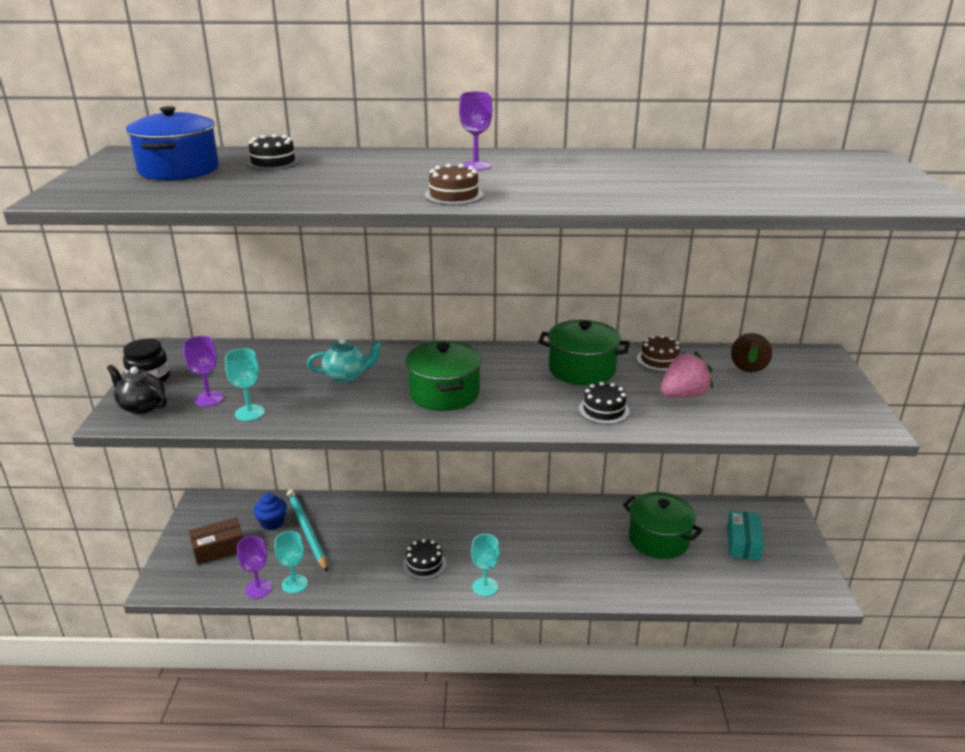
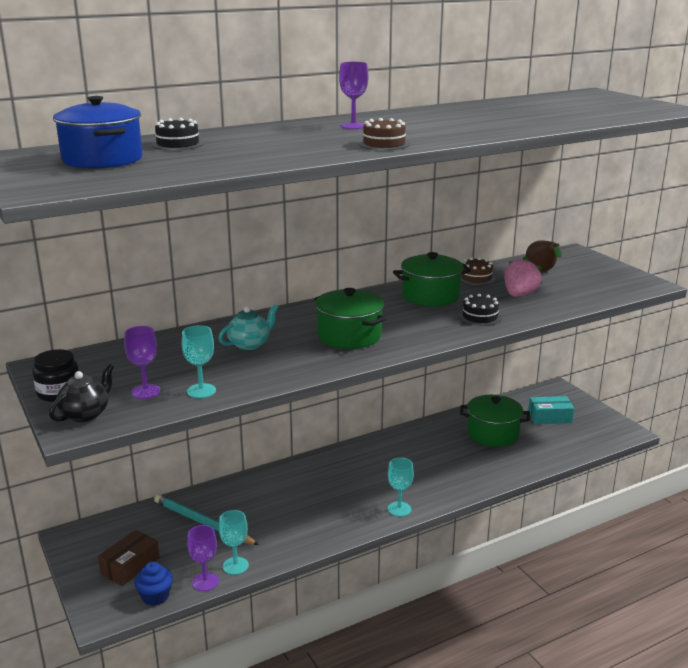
camera: 30 degrees left, 5 degrees down
black teapot [107,364,167,414] -> black teapot turned 120 degrees clockwise [49,364,114,422]
blue cupcake [253,493,287,530] -> blue cupcake moved to [134,562,173,606]
black cake [403,539,446,580] -> none
turquoise box [727,510,764,561] -> turquoise box turned 75 degrees counterclockwise [528,396,574,424]

